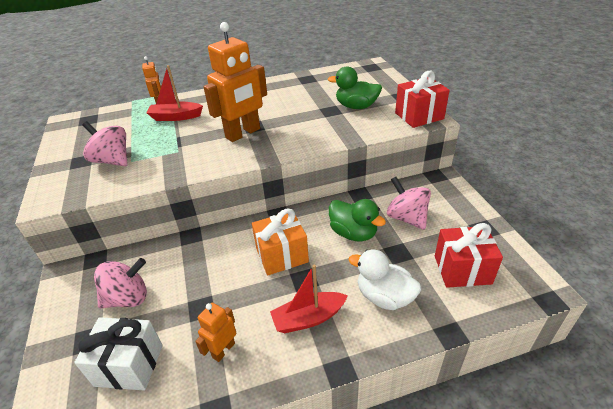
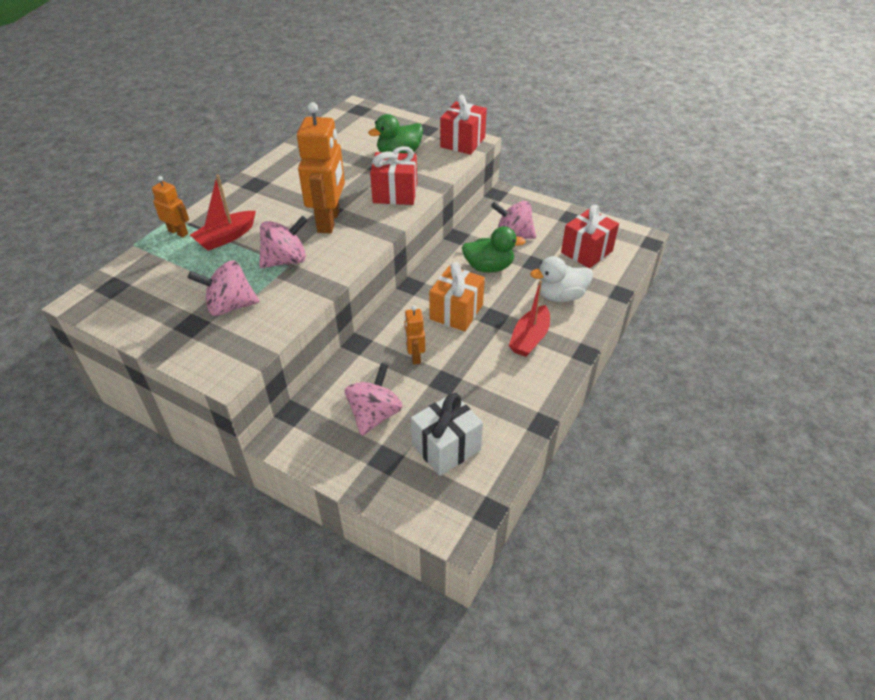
camera: 45 degrees left, 5 degrees up
orange robot [195,302,236,362] -> orange robot moved to [404,306,425,365]
none -> pink spinning top [259,216,308,268]
none -> red gift [370,146,417,205]

